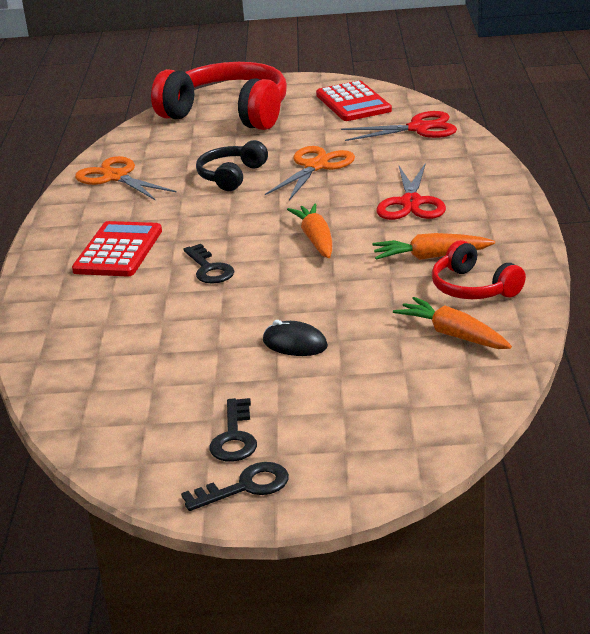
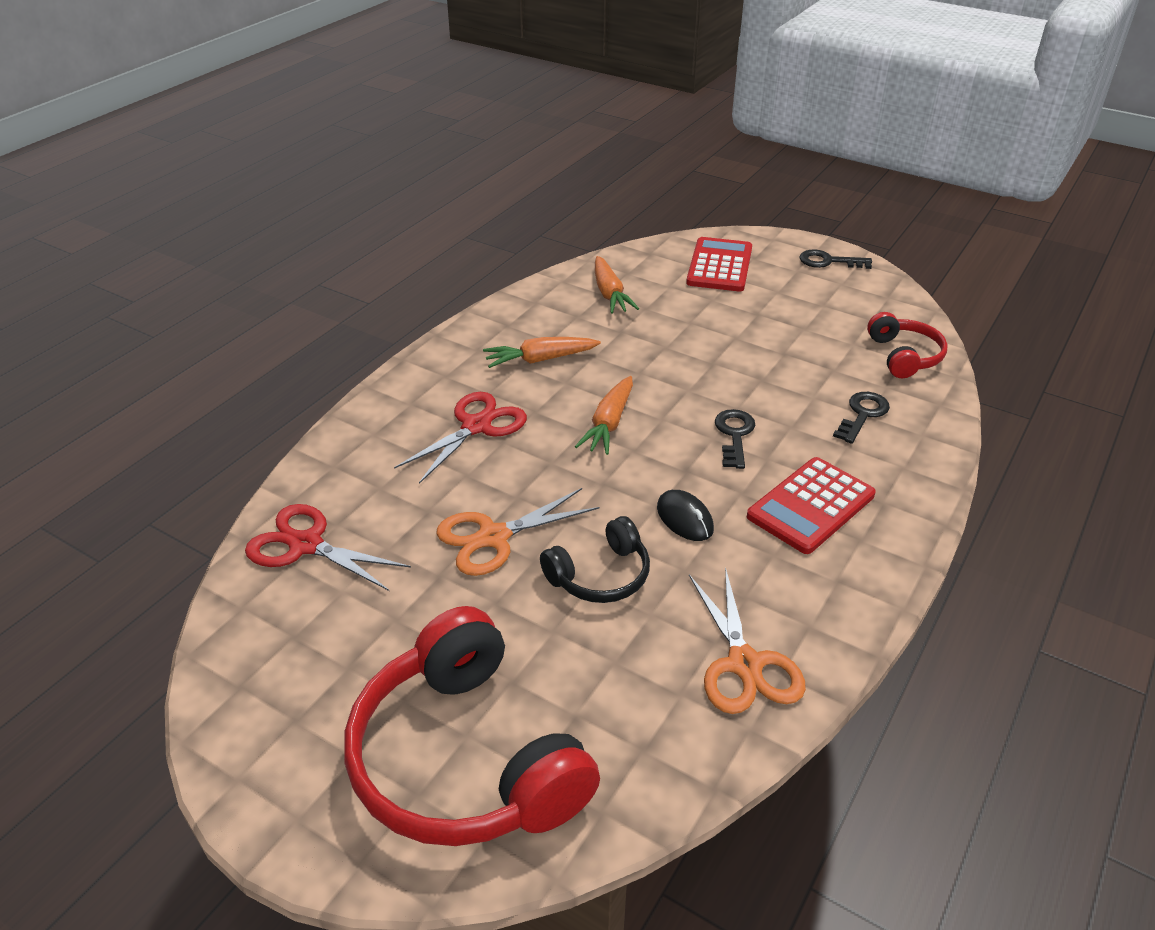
camera: 150 degrees left, 10 degrees up
black key [210,398,257,462] -> black key moved to [833,392,890,444]
black mouse [263,320,328,356] -> black mouse moved to [657,490,714,541]
red calculator [316,81,392,121] -> red calculator moved to [686,237,752,292]
orange carrot [373,233,495,260] -> orange carrot turned 135 degrees clockwise [483,337,601,368]
red headphones [432,240,526,299] -> red headphones moved to [867,312,948,378]

